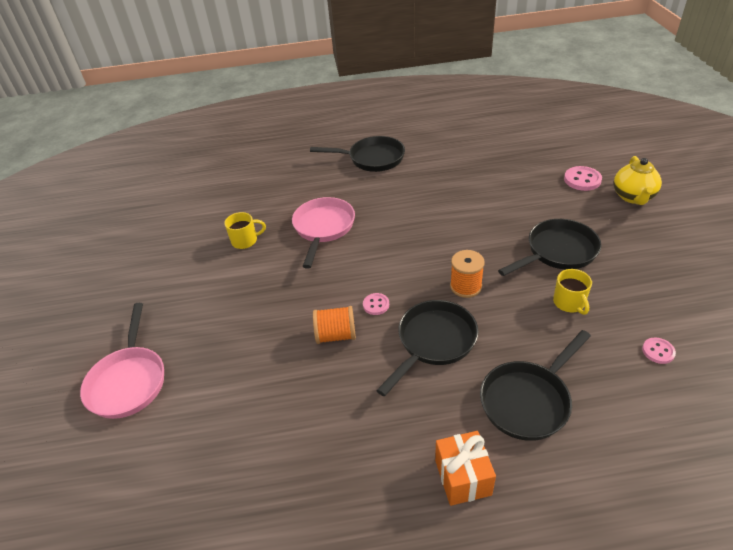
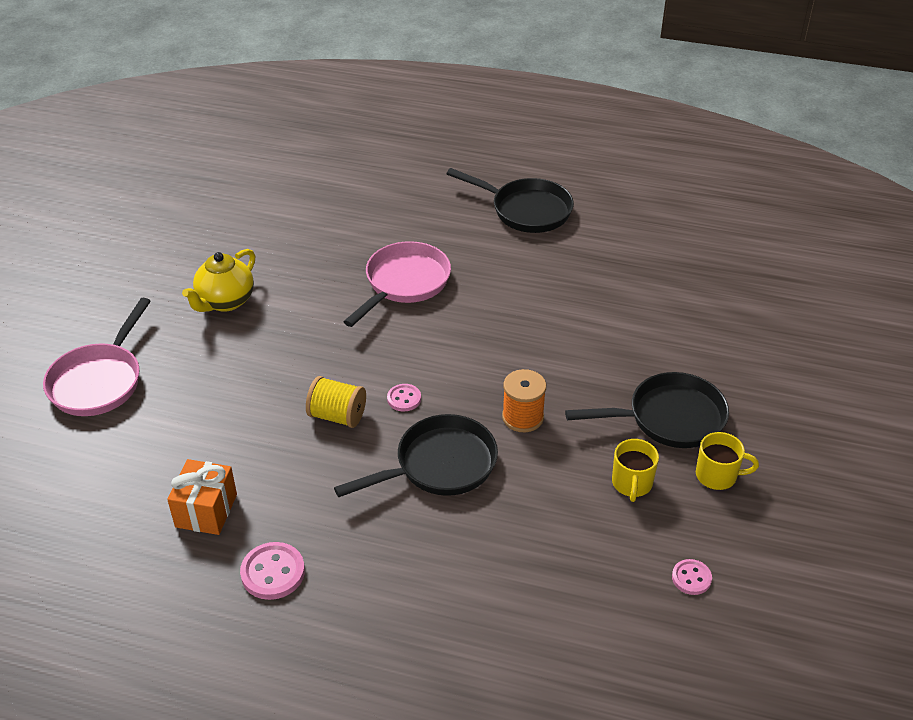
camera: 20 degrees right, 0 degrees up
yellow mug [224,212,266,249] -> yellow mug moved to [696,432,759,490]
orange spool [313,306,356,344] -> yellow spool [306,376,366,428]
orange gift [435,431,496,506] -> orange gift moved to [167,459,237,535]
black pan [480,330,591,441] -> none
pink button [564,166,602,191] -> pink button moved to [240,542,305,600]
yellow teapot [614,156,662,205] -> yellow teapot moved to [182,249,255,312]

